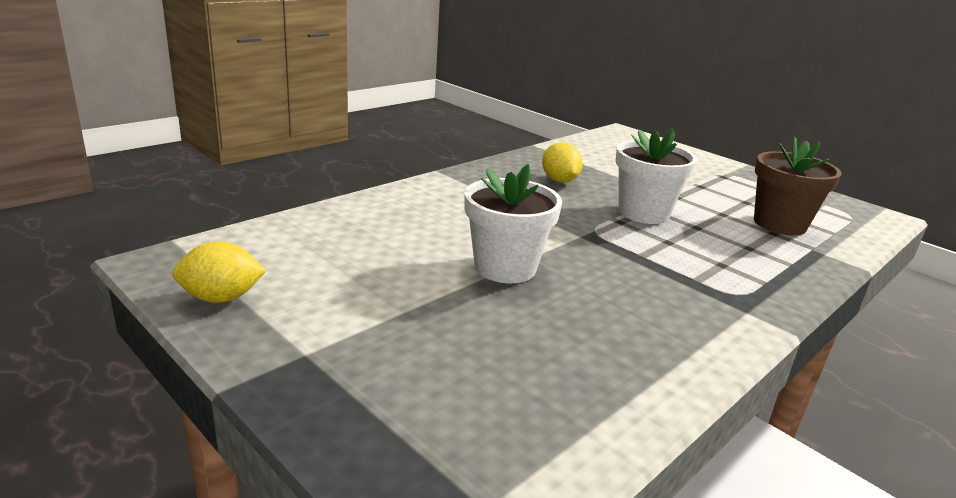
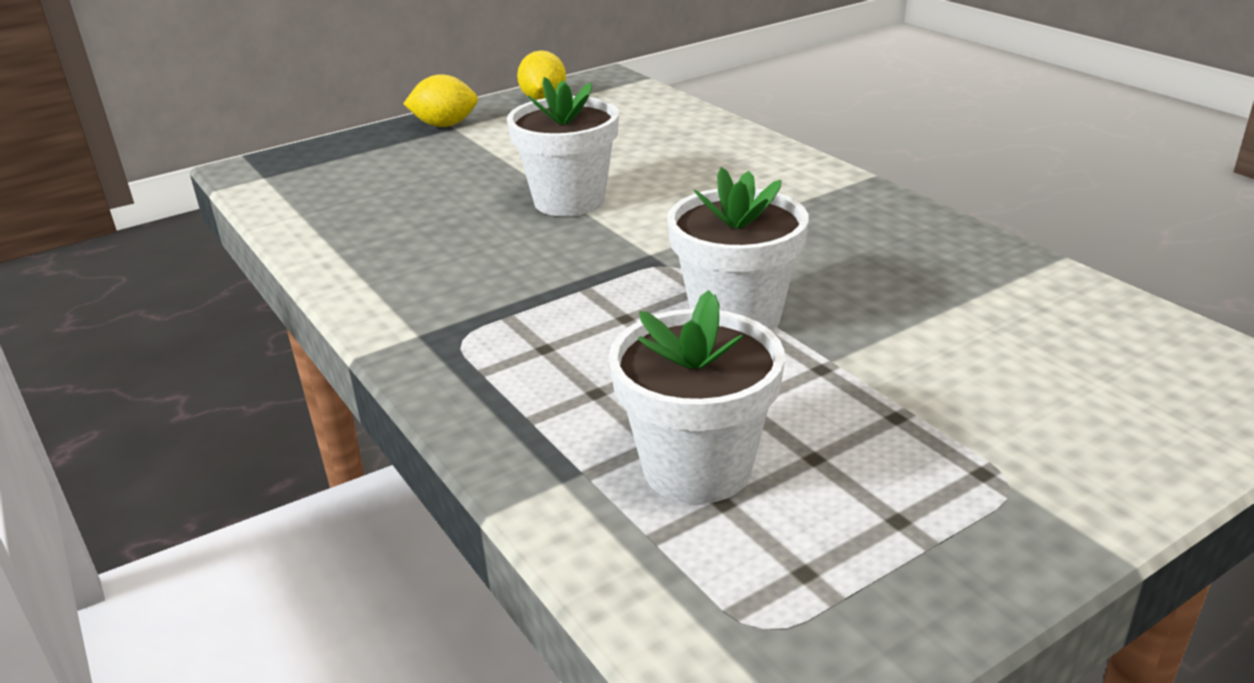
camera: 105 degrees right, 5 degrees up
yellow lemon [542,142,583,183] -> yellow lemon moved to [403,74,478,127]
brown flower pot [754,137,842,236] -> white flower pot [609,290,785,504]

